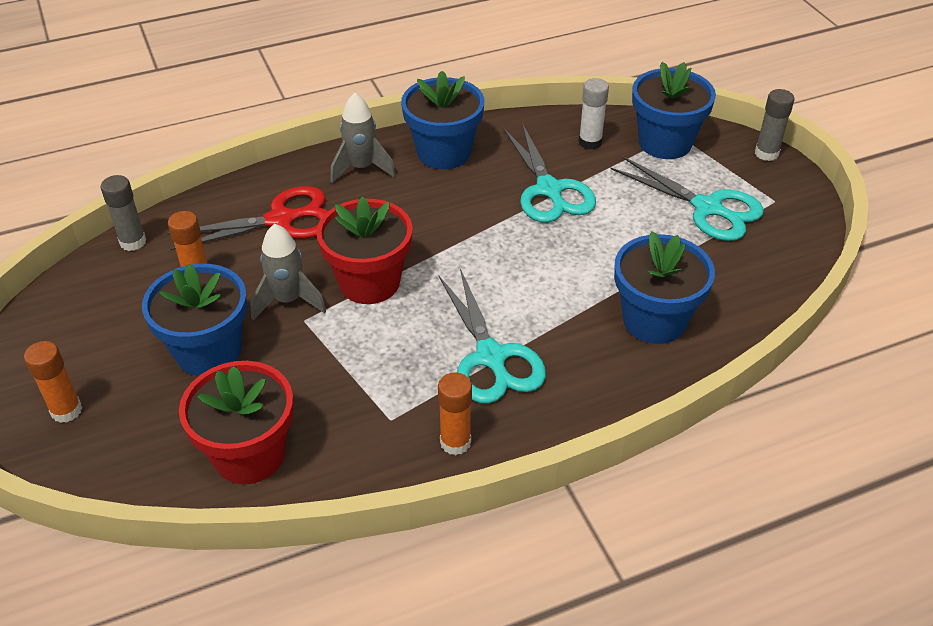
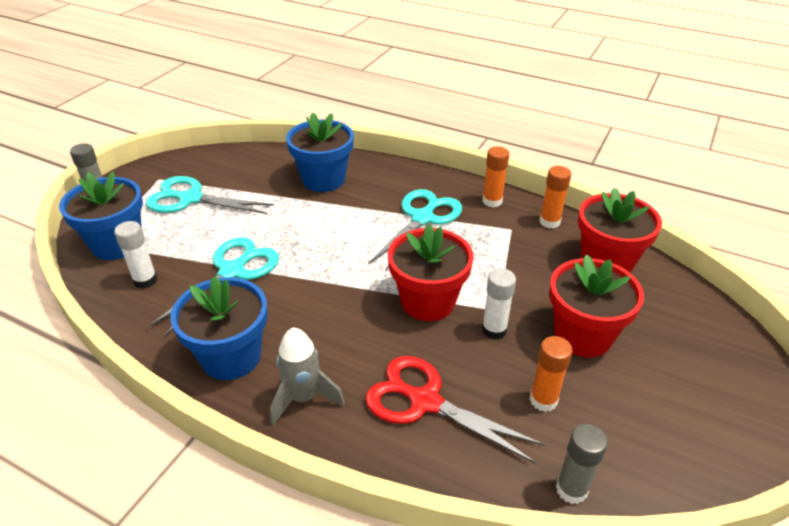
camera: 130 degrees left, 5 degrees down
orange glue stick [24,341,82,423] -> orange glue stick moved to [539,166,571,229]
blue flower pot [142,264,247,376] -> red flower pot [549,254,644,357]
grey rocket [250,224,326,320] -> white glue stick [482,268,516,339]
turquoise scissors [610,156,764,241] -> turquoise scissors turned 75 degrees counterclockwise [146,176,274,214]

